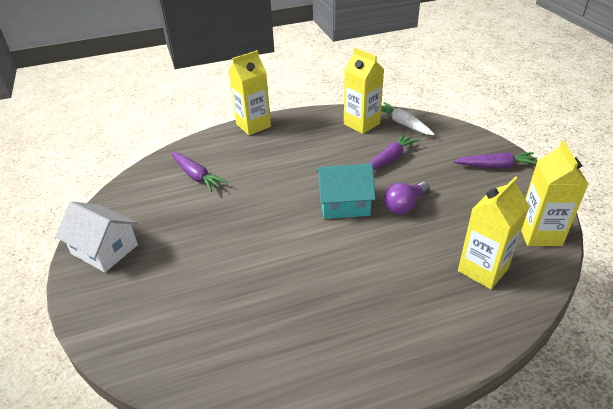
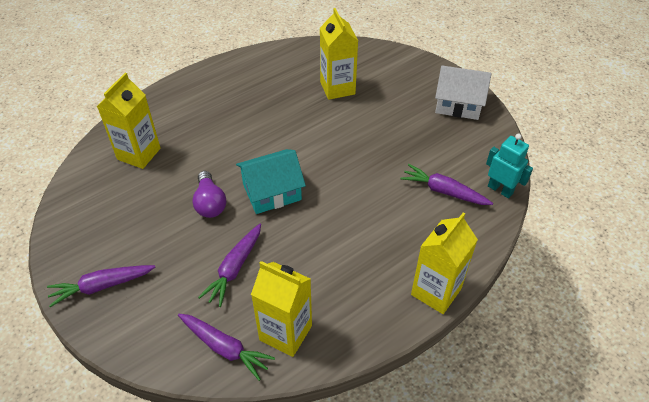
camera: 160 degrees right, 10 degrees up
white carrot [381,102,435,135] -> purple carrot [178,314,275,381]
purple light bulb [384,182,430,215] -> purple light bulb turned 135 degrees clockwise [192,171,226,218]
yellow carton [521,141,588,246] -> yellow carton moved to [320,8,358,100]
none -> turquoise robot [486,134,533,198]

